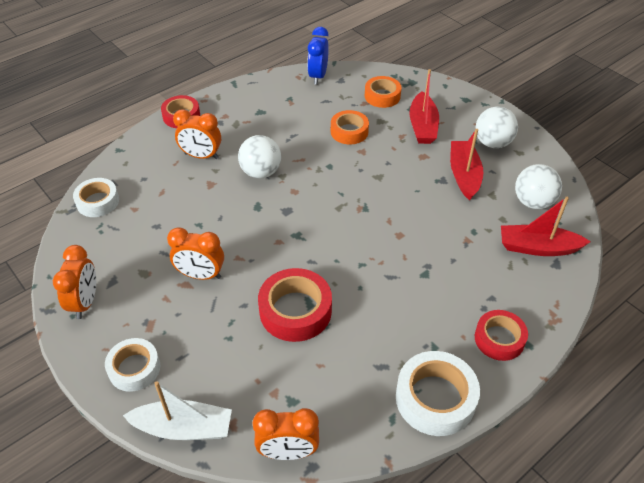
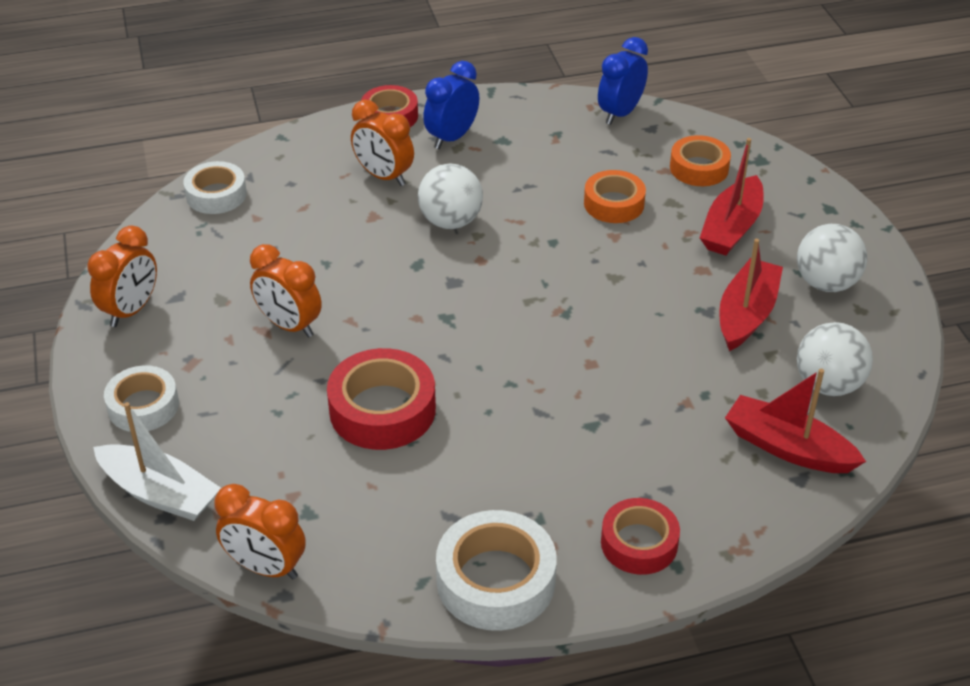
camera: 25 degrees right, 5 degrees down
none -> blue clock [423,61,479,149]

